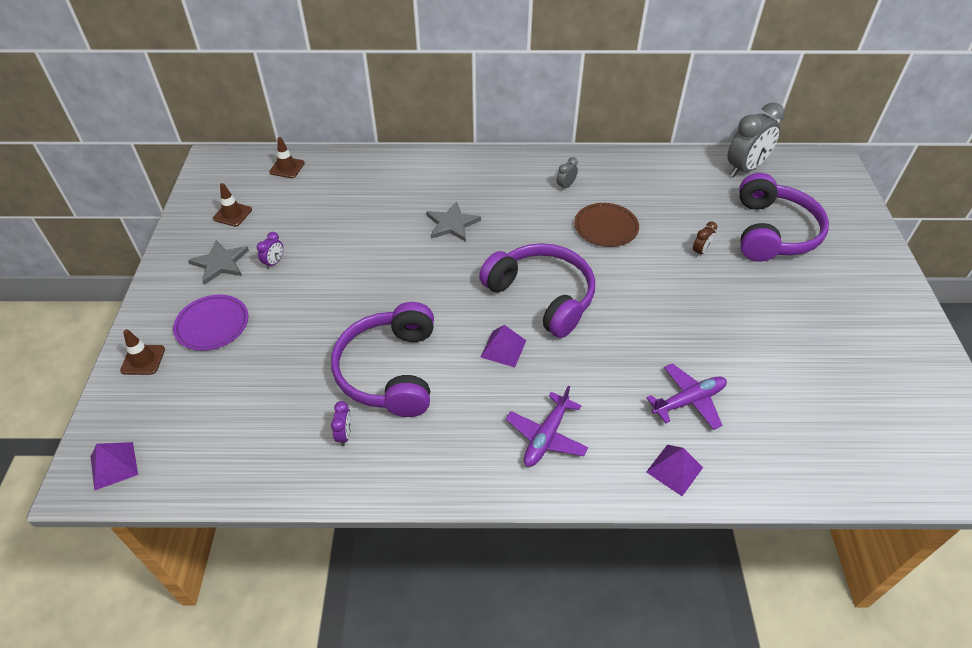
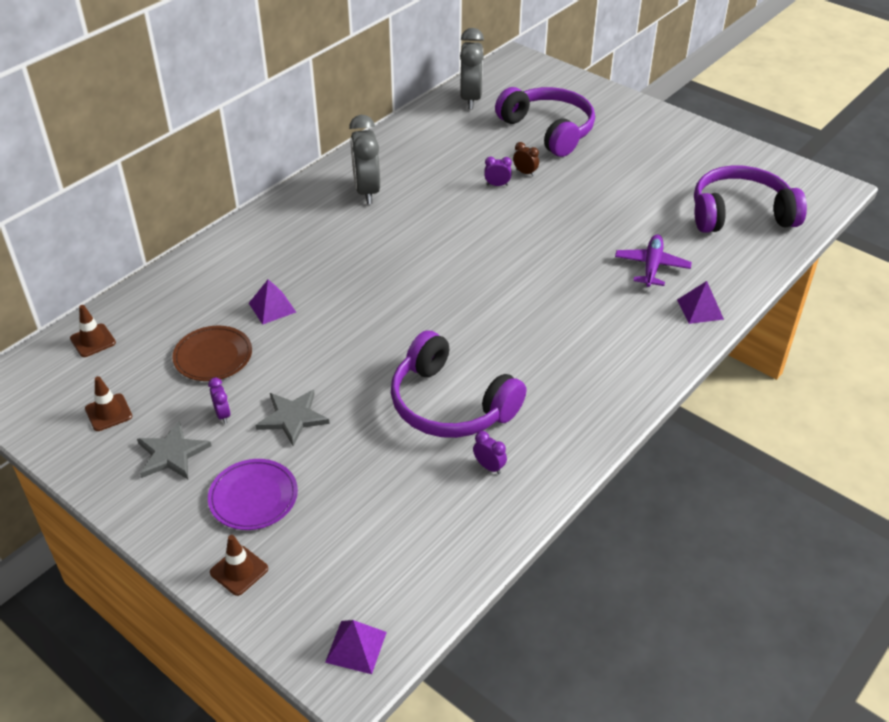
camera: 50 degrees left, 5 degrees down
grey star [426,201,481,242] -> grey star moved to [256,390,330,446]
purple headphones [479,243,595,338] -> purple headphones moved to [694,165,807,233]
purple pyramid [481,325,526,367] -> purple pyramid moved to [249,279,296,324]
purple plane [506,386,588,467] -> none
grey clock [557,157,578,191] -> grey clock [349,115,380,204], size x2.27
brown plate [574,203,639,247] -> brown plate moved to [172,325,252,381]
brown clock [693,221,717,257] -> brown clock turned 45 degrees counterclockwise [513,142,539,176]
none -> purple clock [484,157,512,186]

